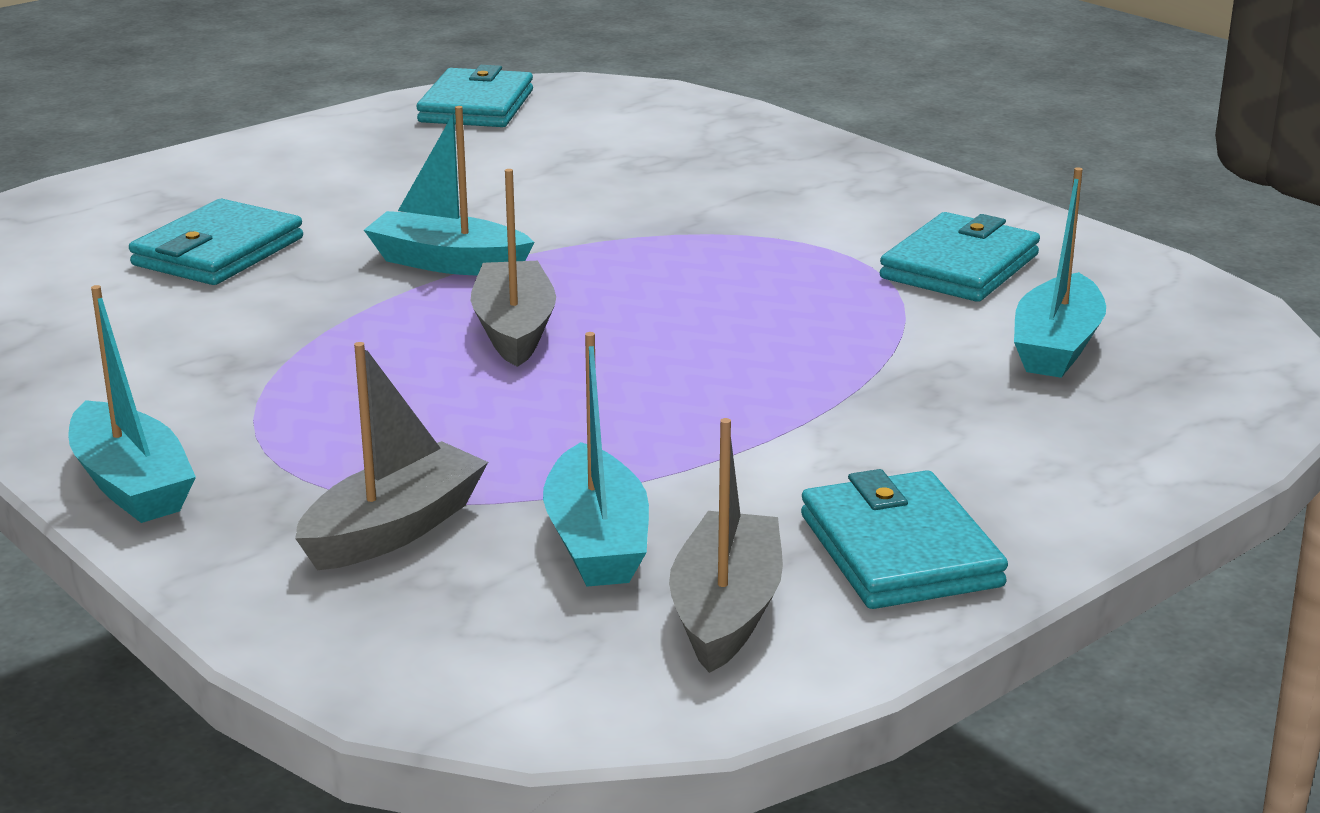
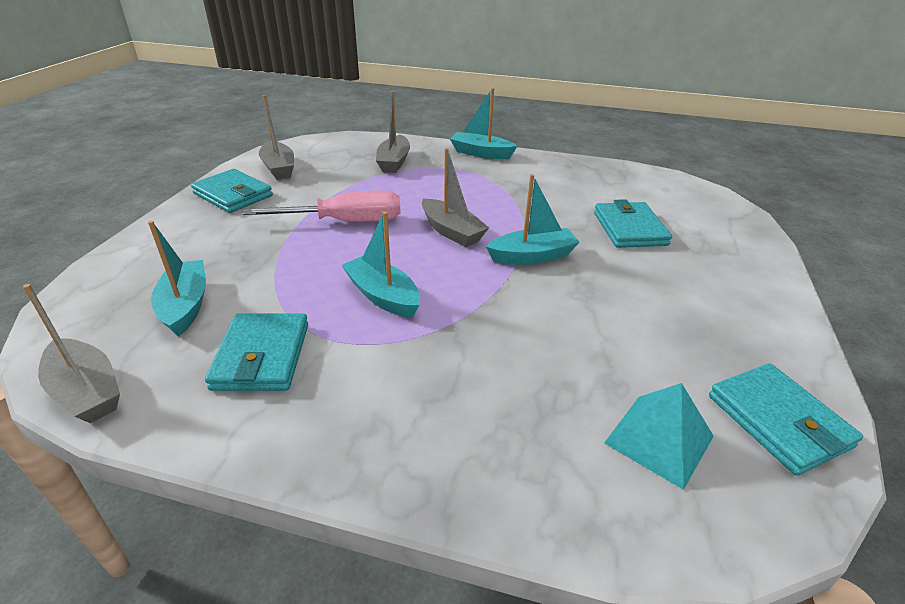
camera: 145 degrees right, 10 degrees up
turquoise boat [543,332,649,587] -> turquoise boat moved to [341,212,420,318]
none -> grey boat [23,284,120,423]
none -> pink screwdriver [243,190,401,222]
none -> turquoise pyramid [604,383,714,490]

